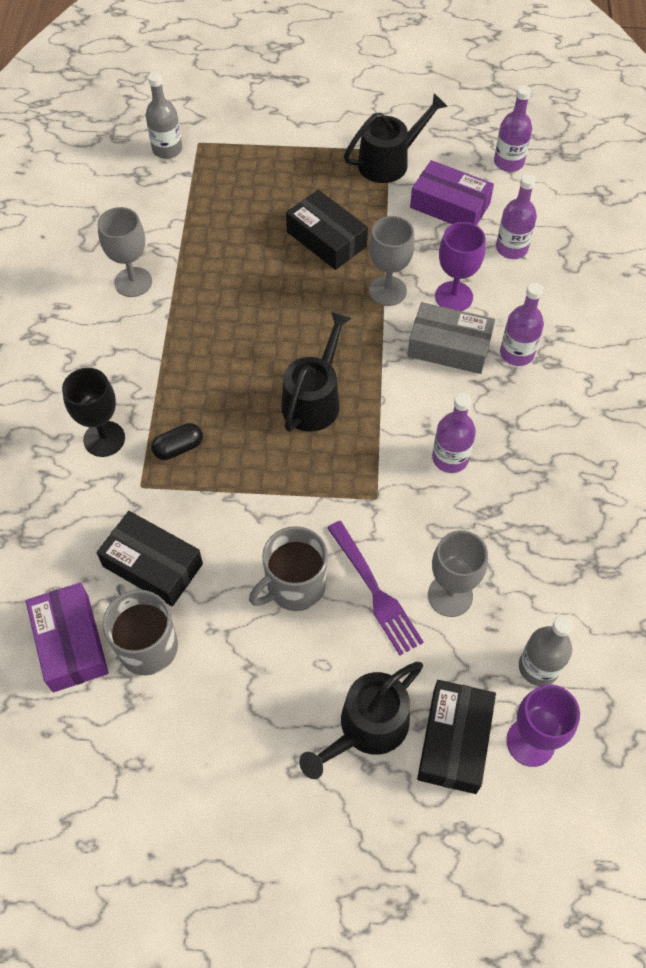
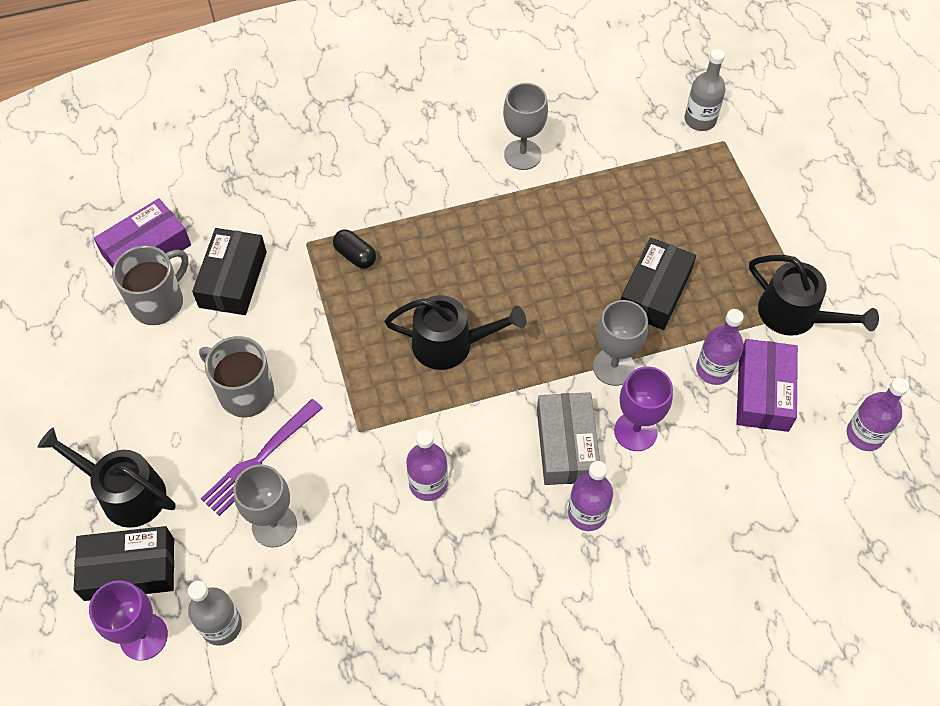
camera: 70 degrees right, 0 degrees up
black goblet [62,368,125,457] -> none
purple bottle [496,174,537,259] -> purple bottle moved to [696,309,744,385]

